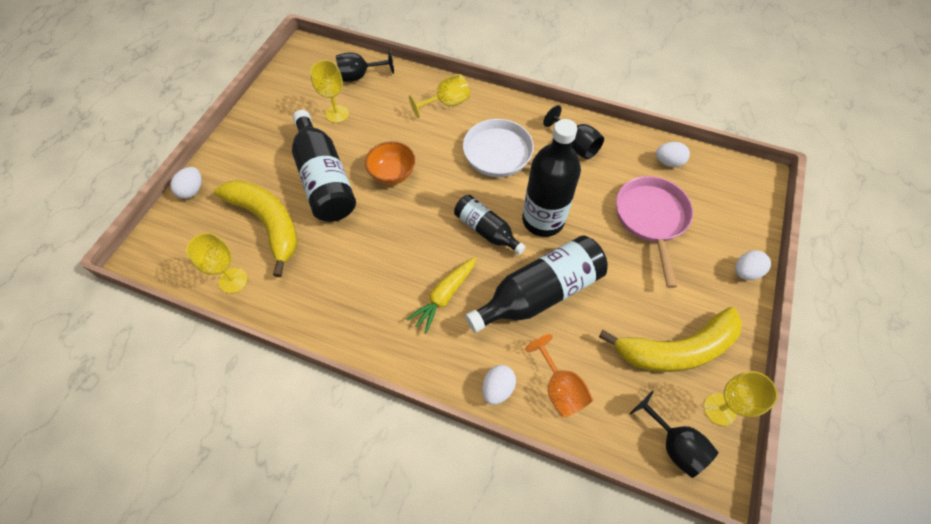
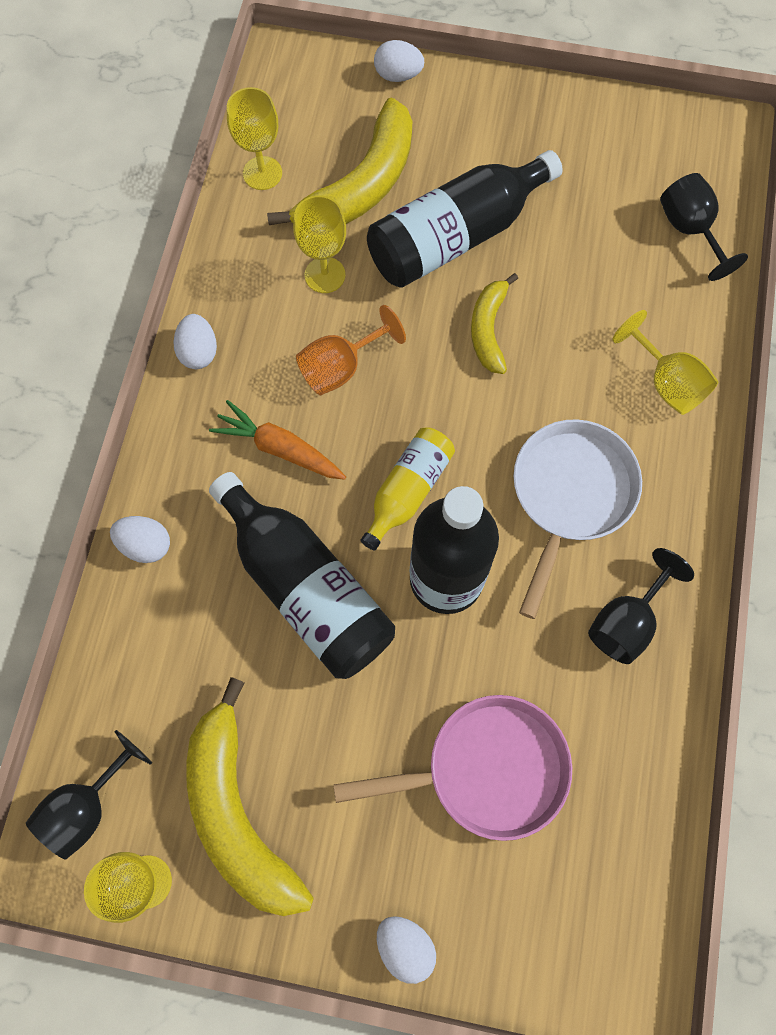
camera: 80 degrees right, 10 degrees up
yellow goblet [310,60,349,123] -> yellow goblet moved to [293,195,346,293]
orange bowl [365,141,415,185] -> yellow banana [471,273,518,374]
yellow carrot [407,257,476,334] -> orange carrot [209,400,346,480]
black bottle [454,195,526,255] -> yellow bottle [360,427,455,550]
orange goblet [525,334,593,418] -> orange goblet moved to [296,305,406,396]
white egg [656,142,690,167] -> white egg moved to [173,314,217,369]

